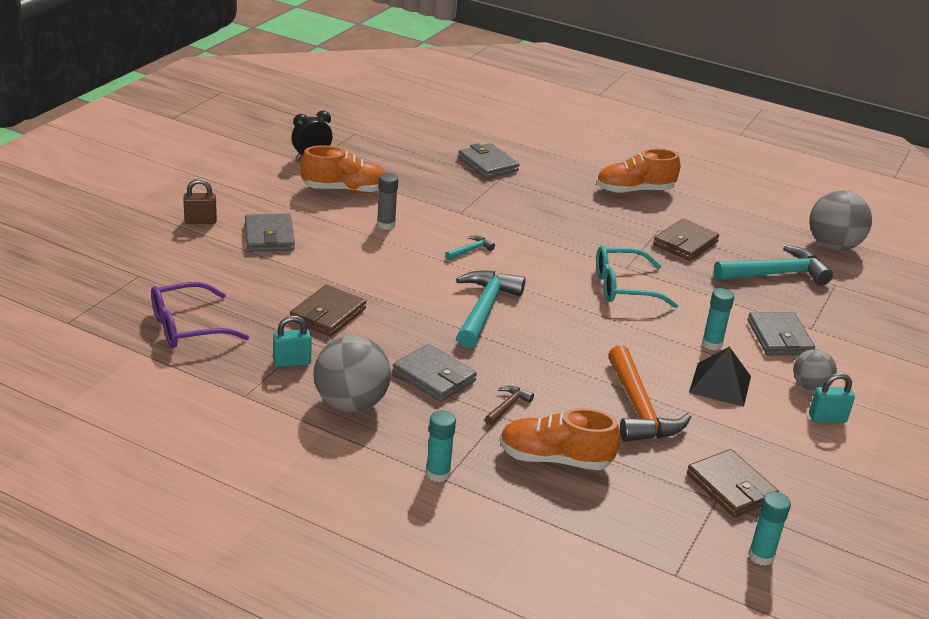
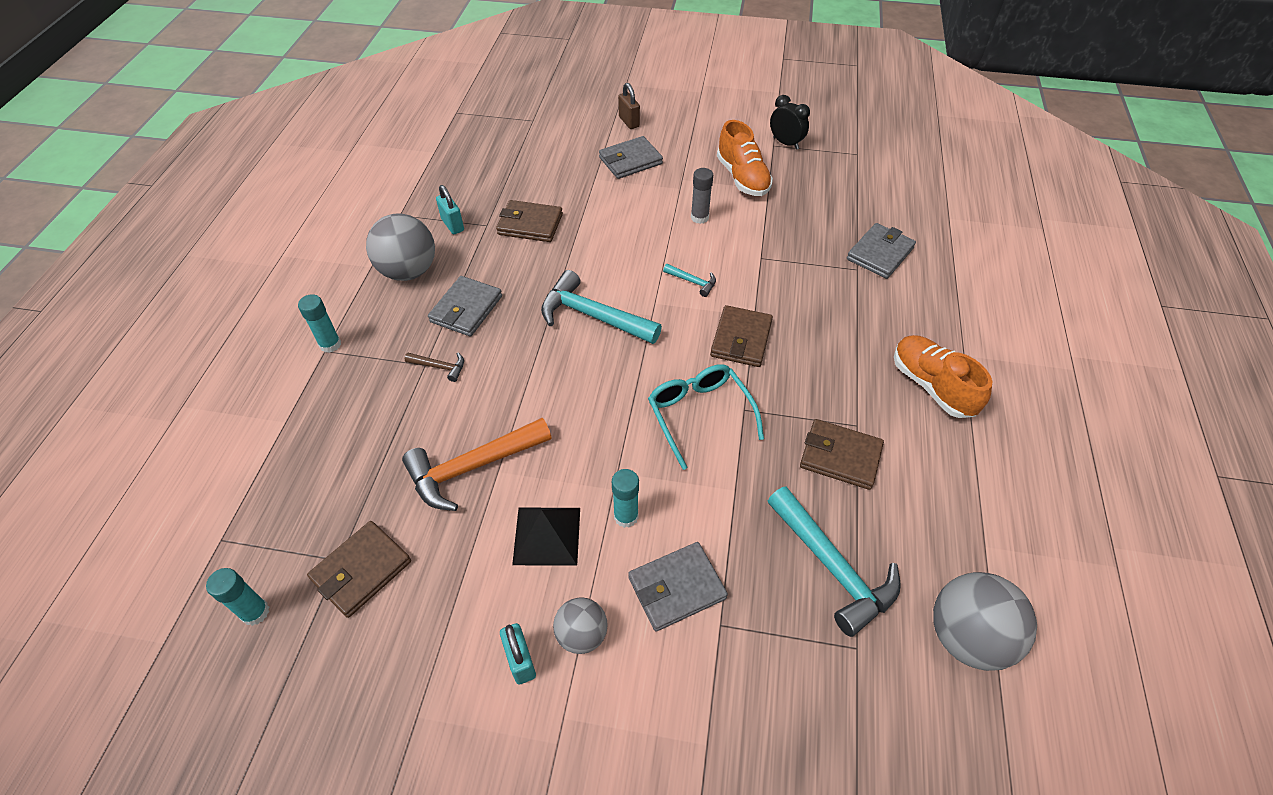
camera: 75 degrees right, 20 degrees up
purple glasses [151,282,249,348] -> none
turquoise hammer [456,270,526,348] -> turquoise hammer turned 150 degrees counterclockwise [541,270,662,344]
orange shoe [499,408,621,470] -> none
none -> brown wallet [710,305,773,367]

